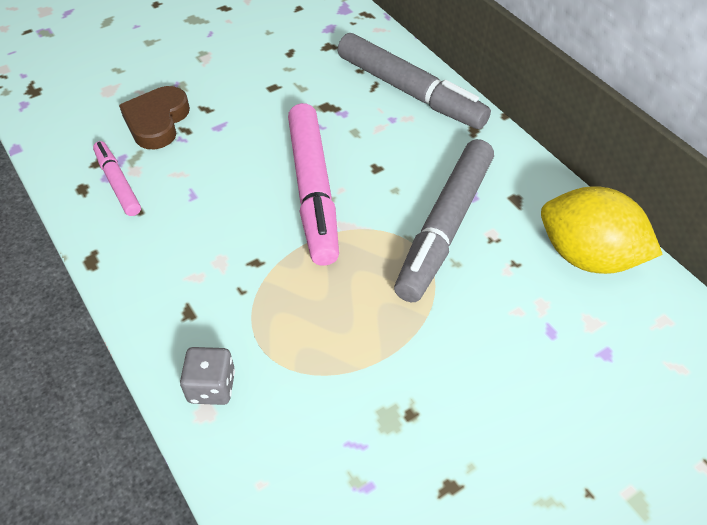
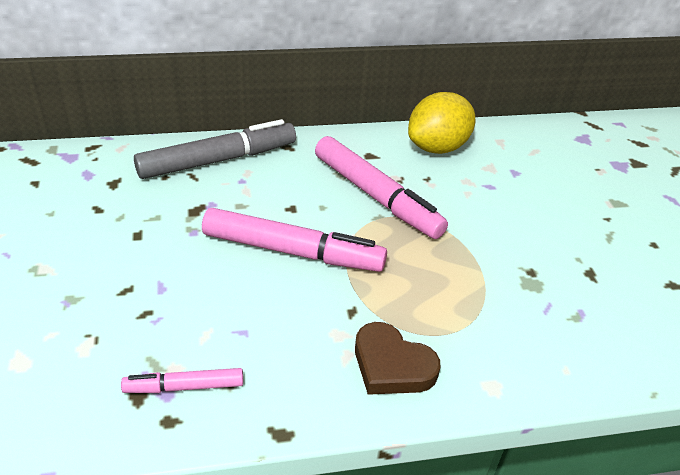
camera: 70 degrees left, 10 degrees down
brown heart [119,86,190,149] -> brown heart moved to [355,322,441,395]
grey dice [180,347,235,405] -> none
grey marker [394,139,494,302] -> pink marker [315,136,448,239]

